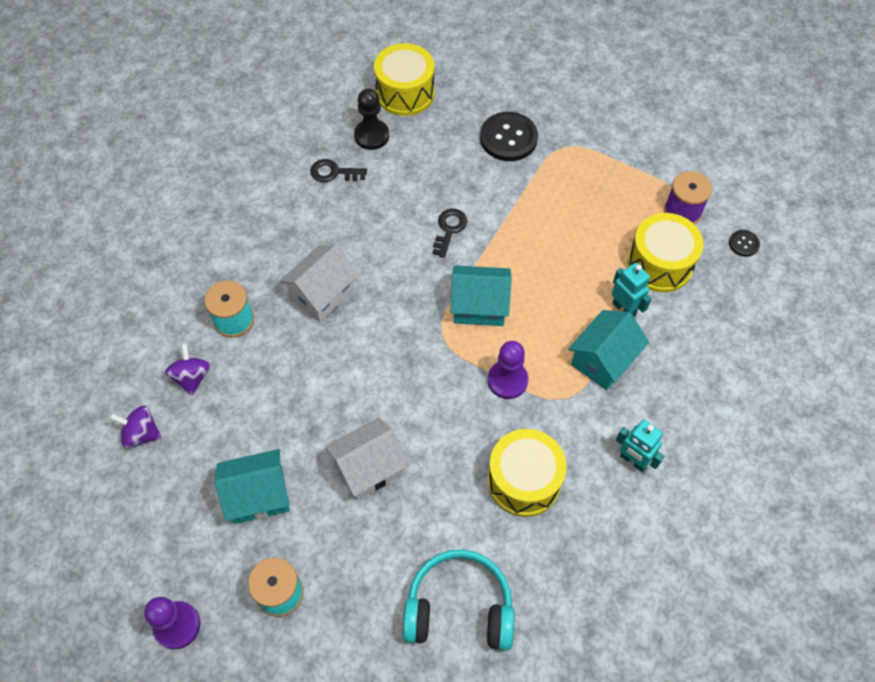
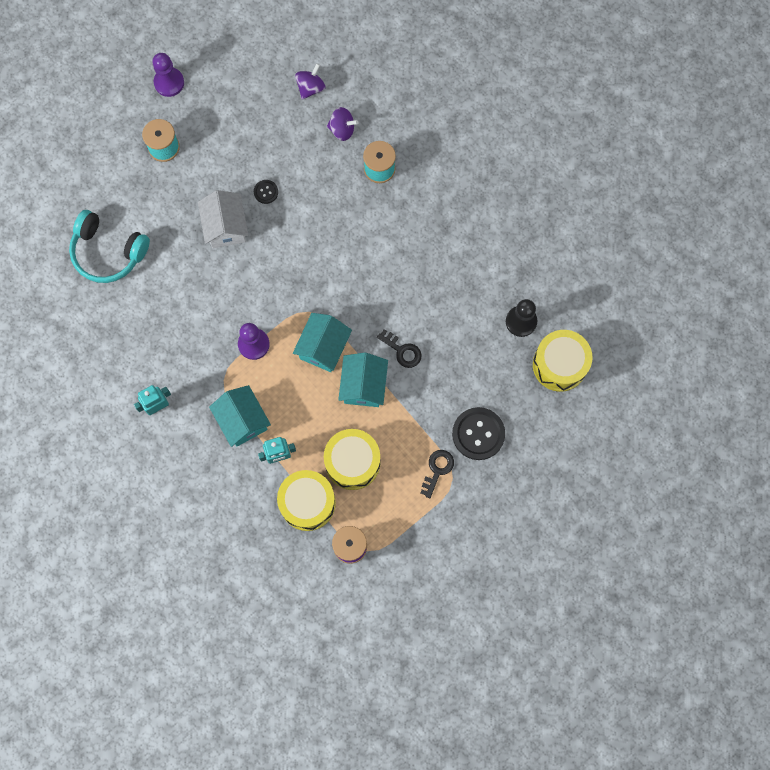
camera: 110 degrees right, 15 degrees up
turquoise house [215,449,290,524] -> turquoise house moved to [338,353,388,407]
white house [279,245,358,322] -> none
black key [310,159,367,182] -> black key moved to [420,450,454,498]
turquoise headphones [403,550,514,651] -> turquoise headphones turned 90 degrees clockwise [69,210,150,283]
yellow drum [487,429,567,517] -> yellow drum moved to [324,429,381,490]
black button [729,230,760,257] -> black button moved to [254,180,278,204]

